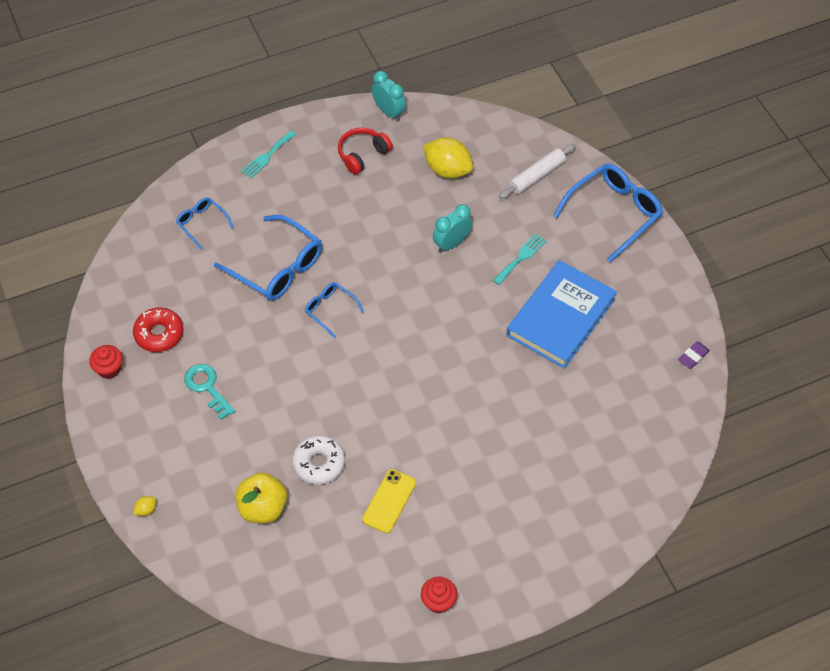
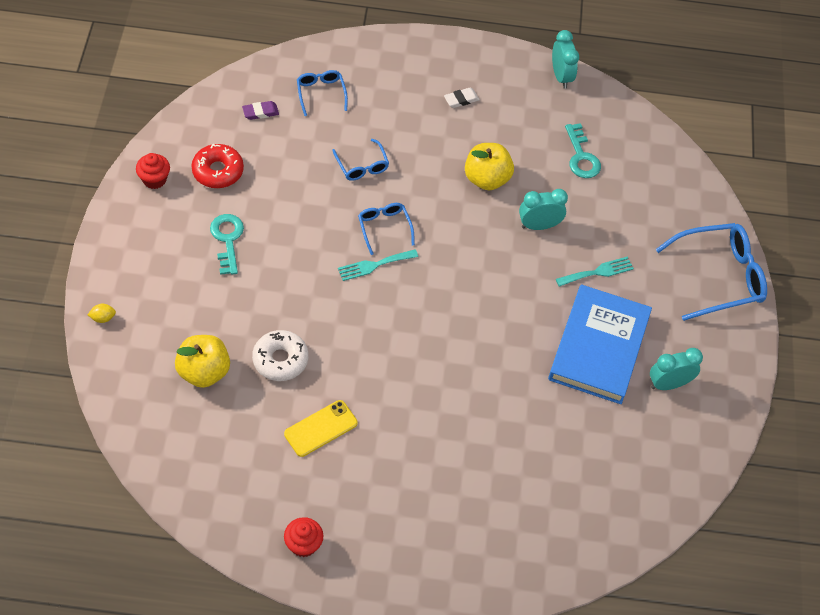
camera: 25 degrees right, 0 degrees up
blue glasses [214,215,322,301] -> blue glasses [332,139,389,181], size x0.53
turquoise fork [241,130,297,178] -> turquoise fork moved to [338,249,418,281]
red headphones [338,128,393,175] -> none
yellow lemon [423,137,473,179] -> turquoise key [565,123,601,178]
white rolling pin [499,144,576,199] -> none
blue book [506,260,617,369] -> blue book turned 45 degrees counterclockwise [548,284,652,404]
purple eraser [678,341,710,369] -> purple eraser moved to [242,101,279,120]
none -> white eraser [444,88,480,108]
none -> yellow apple [465,143,514,190]
none -> turquoise clock [650,348,703,390]

